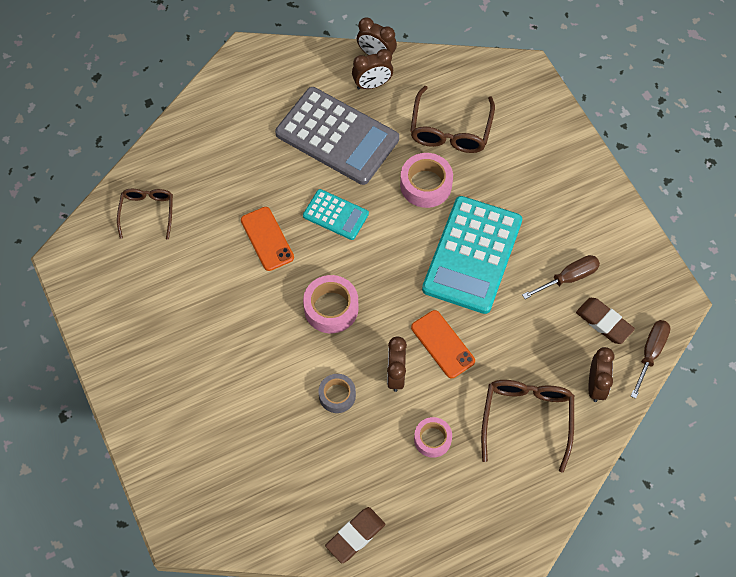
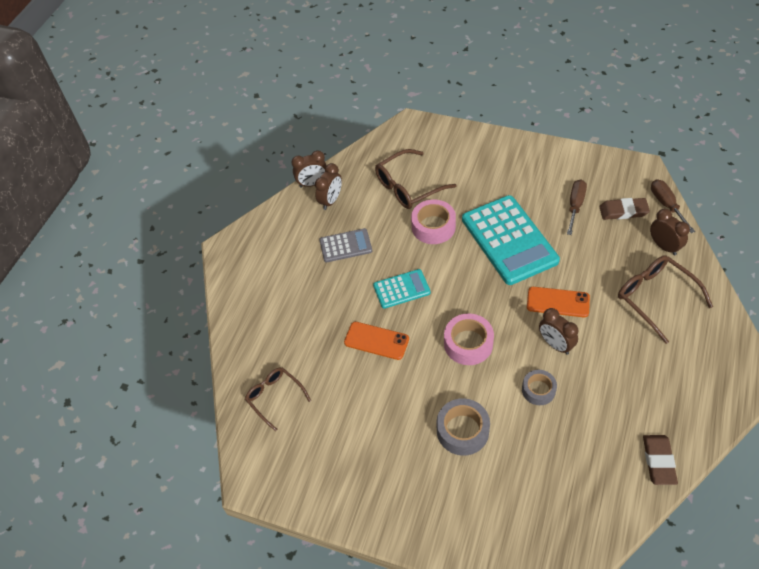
camera: 40 degrees left, 10 degrees down
grey calculator [275,87,399,185] -> grey calculator [319,228,372,262], size x0.51
brown glasses [410,86,495,153] -> brown glasses turned 90 degrees clockwise [375,149,457,209]
pink tape [414,417,452,458] -> none
none -> grey tape [437,398,490,456]

